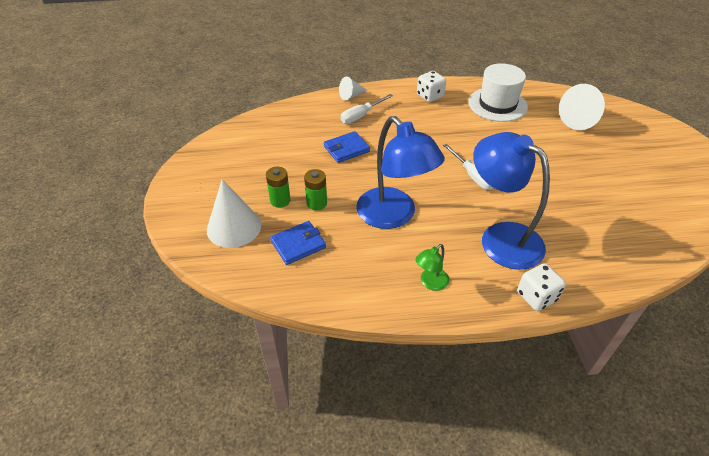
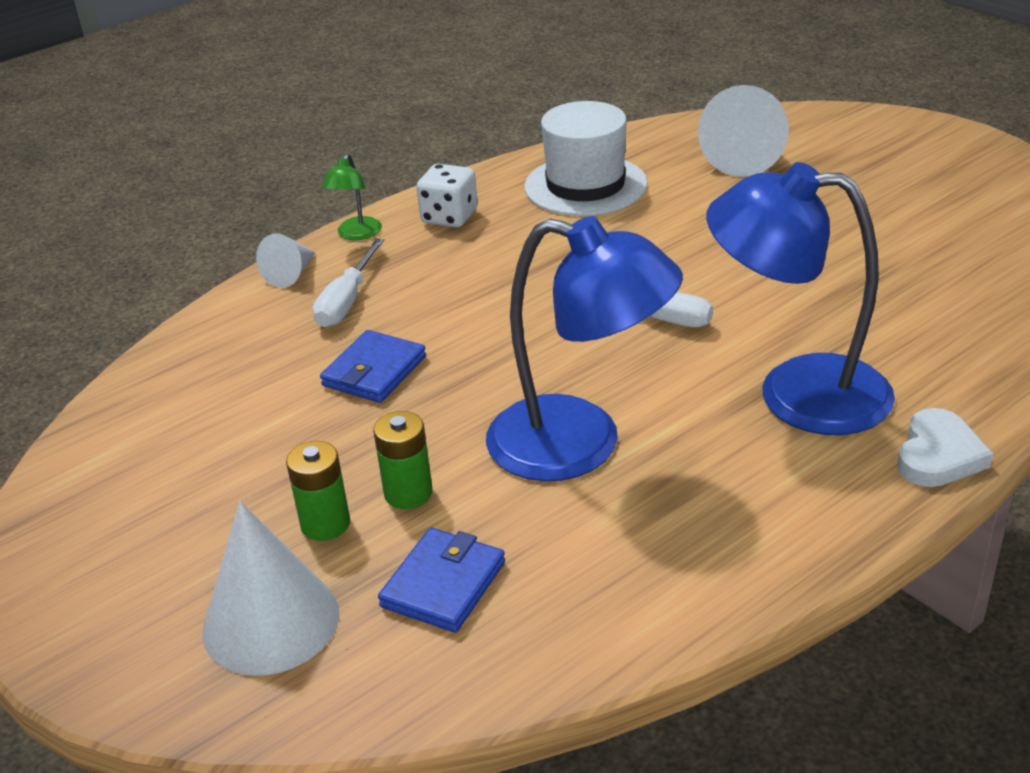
camera: 30 degrees left, 10 degrees down
green lamp [415,244,449,291] -> green lamp moved to [322,154,382,240]
white dice [517,263,566,311] -> white heart [897,408,993,487]

